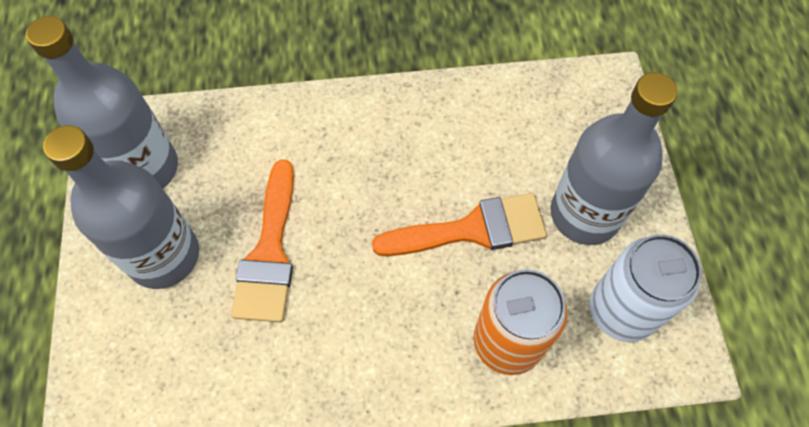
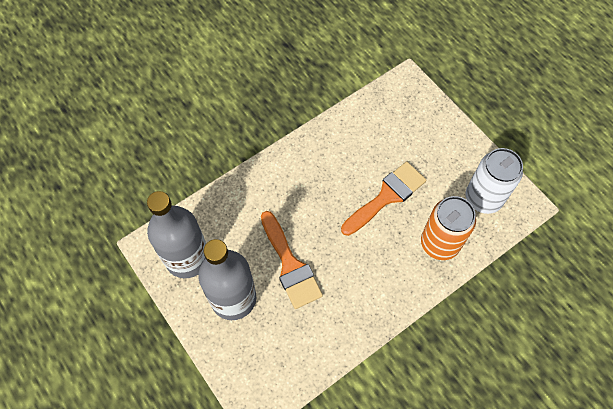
camera: 30 degrees left, 0 degrees up
grey bottle [551,72,678,245] -> none

